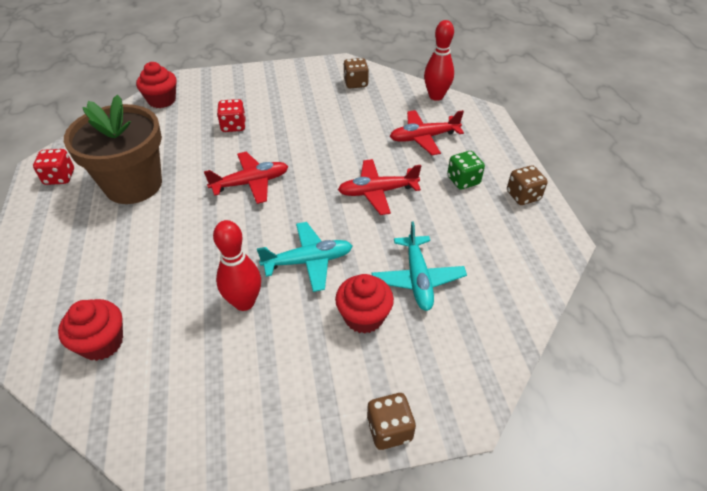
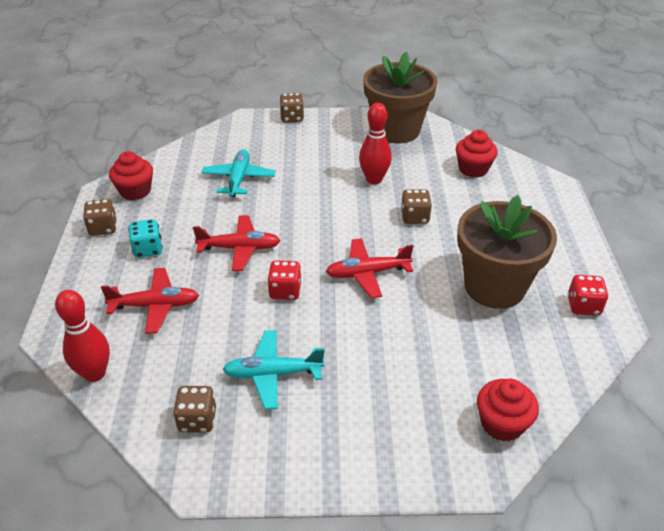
camera: 170 degrees left, 5 degrees down
red dice [217,99,246,132] -> red dice moved to [267,261,302,300]
turquoise plane [257,222,352,292] -> turquoise plane moved to [223,330,325,410]
red cupcake [335,274,394,334] -> red cupcake moved to [109,151,153,200]
green dice [447,151,485,189] -> turquoise dice [128,219,162,258]
none -> brown flower pot [363,52,437,143]
none -> brown dice [401,189,432,224]

